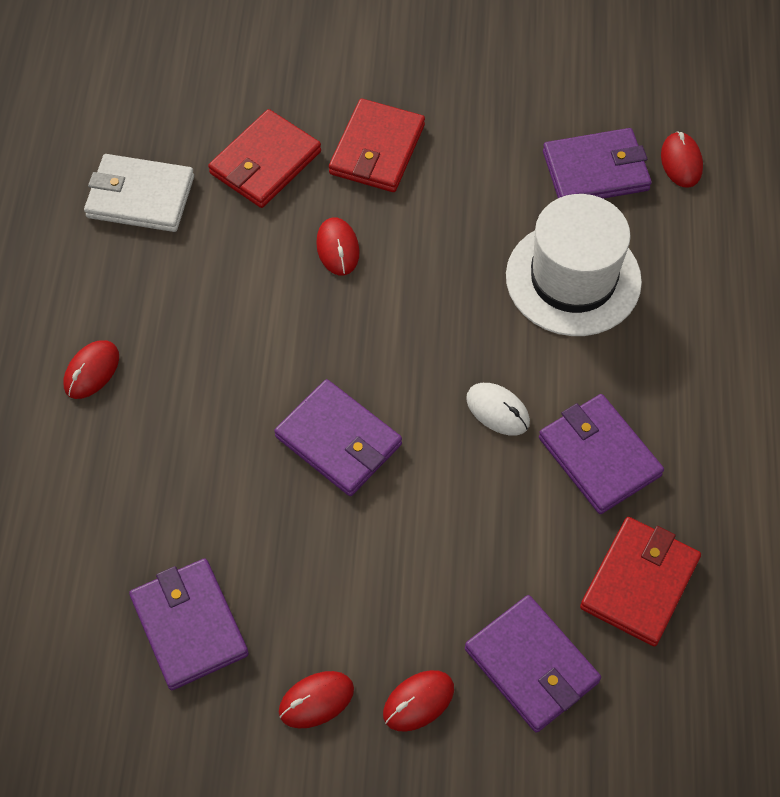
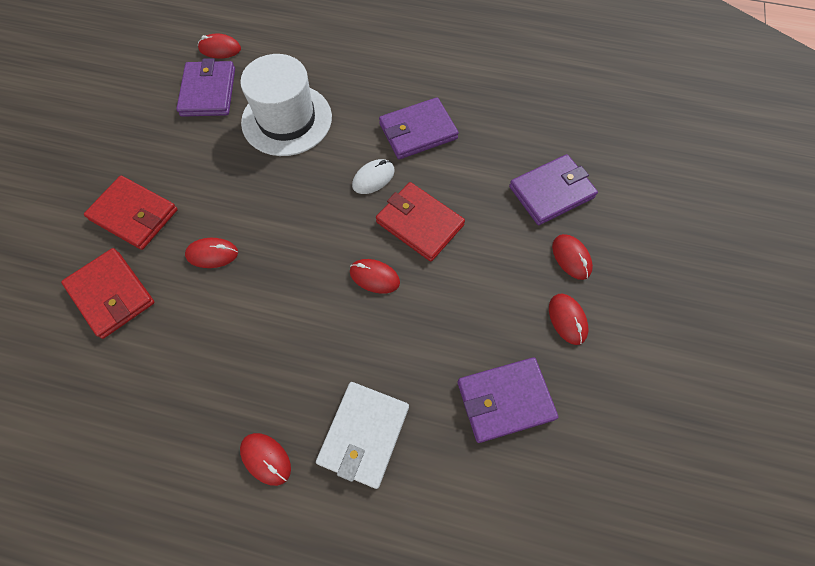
camera: 80 degrees left, 5 degrees up
white wallet [84,154,194,232] -> white wallet moved to [316,382,409,489]
purple wallet [274,379,402,496] -> red mouse [350,259,400,294]
red wallet [580,517,701,646] -> red wallet moved to [376,182,465,261]

